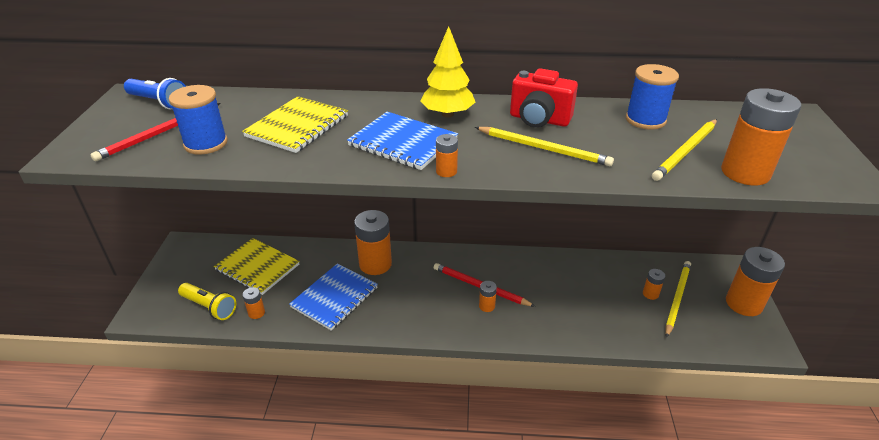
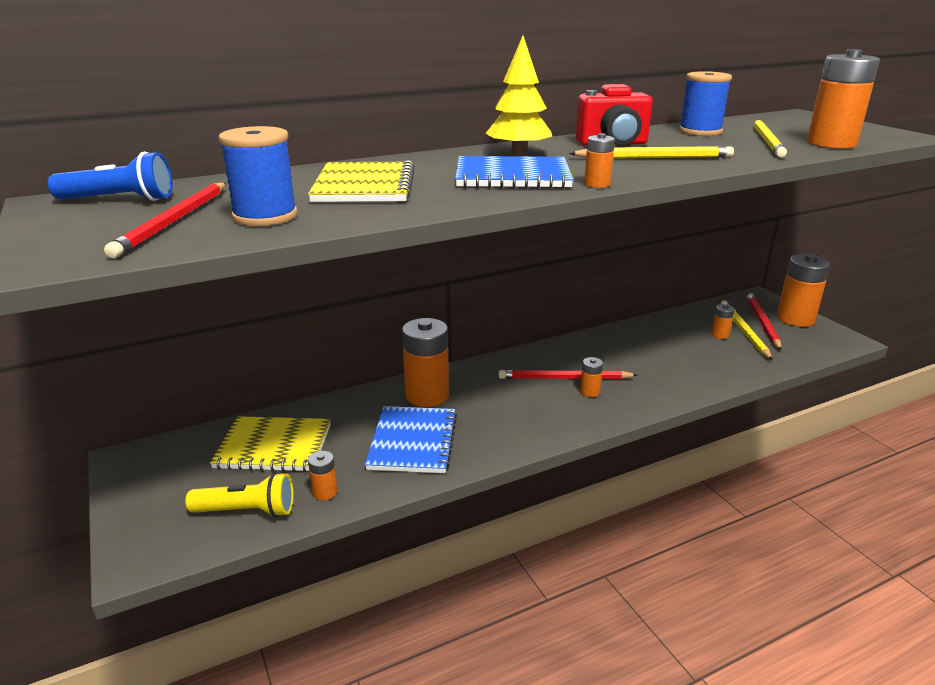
camera: 30 degrees left, 10 degrees down
none -> red pencil [747,293,782,350]

